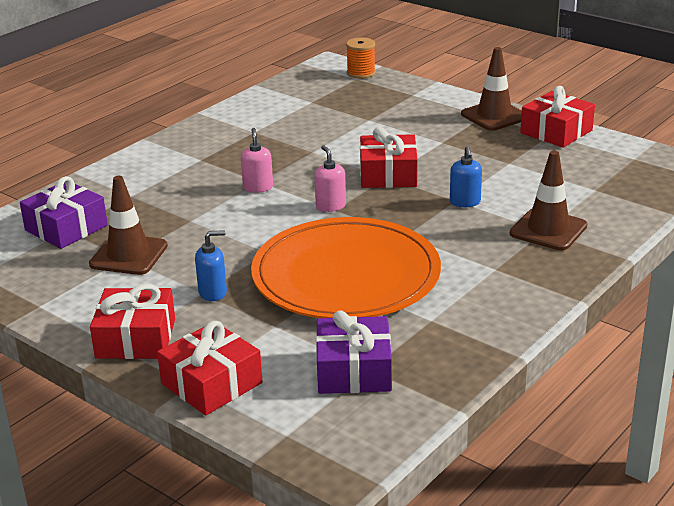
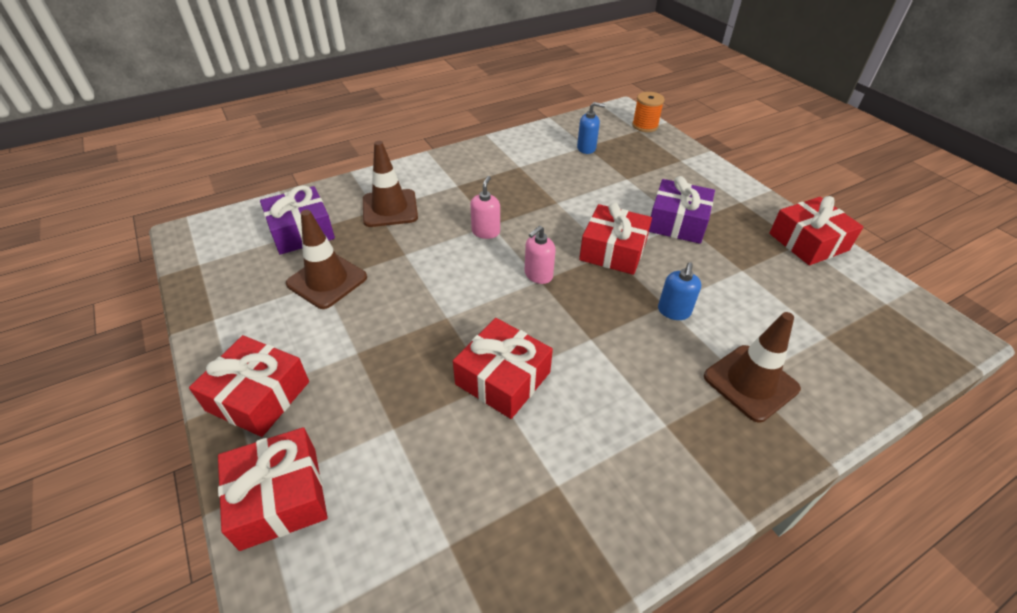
camera: 20 degrees right, 15 degrees up
blue soap dispenser [195,230,227,301] -> blue soap dispenser moved to [577,102,605,154]
orange plate [251,217,441,318] -> red gift [453,318,553,419]
pink soap dispenser [314,145,346,212] -> pink soap dispenser turned 135 degrees counterclockwise [524,225,556,284]
purple gift [316,310,392,394] -> purple gift moved to [649,176,715,244]
brown traffic cone [461,47,522,131] -> brown traffic cone moved to [363,141,418,227]

